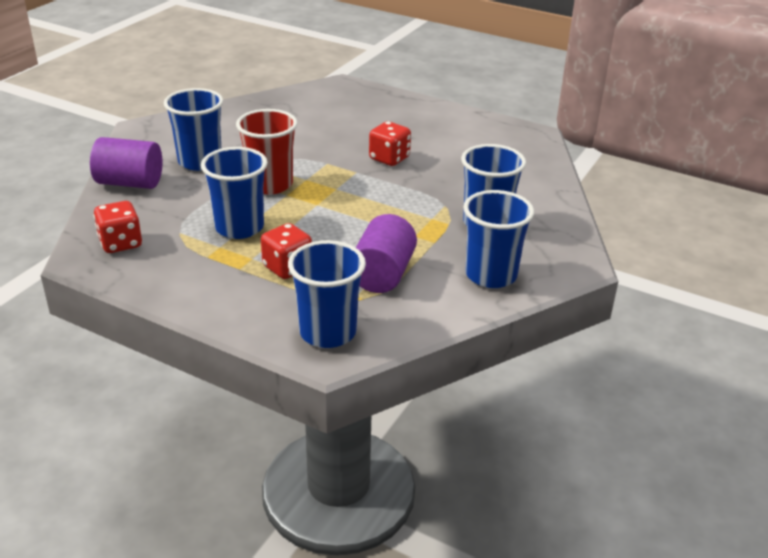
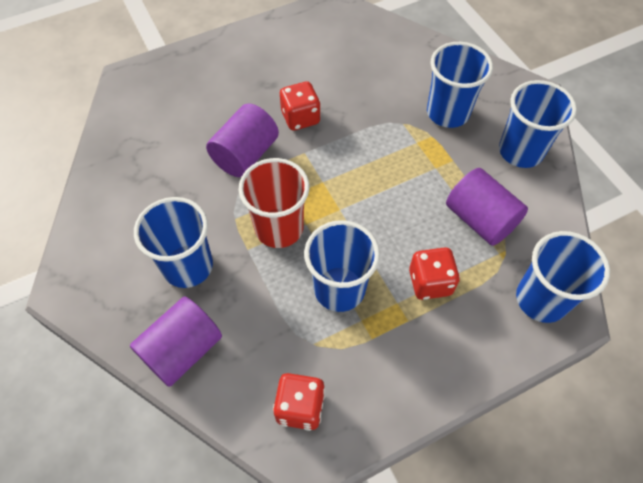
camera: 55 degrees left, 25 degrees up
none -> purple cylinder [206,103,279,177]

